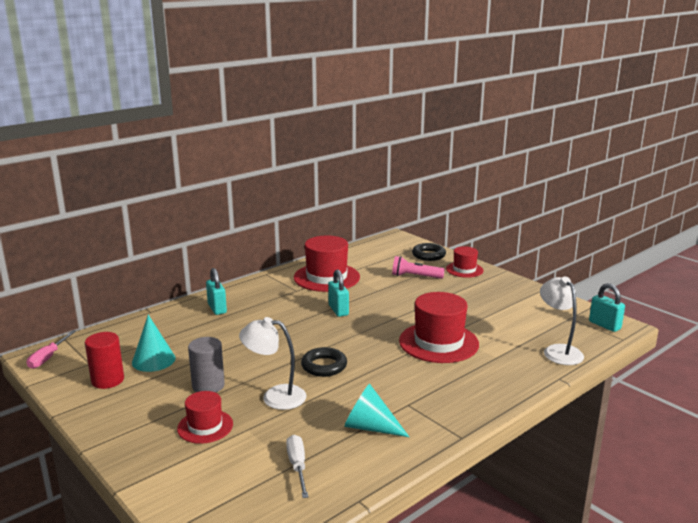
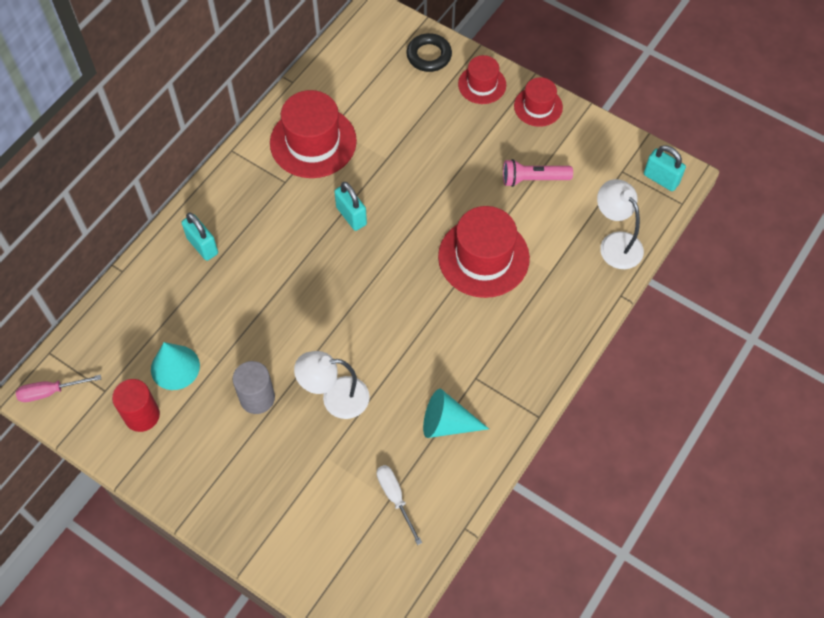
camera: 15 degrees left, 40 degrees up
pink screwdriver [27,330,76,369] -> pink screwdriver turned 75 degrees clockwise [16,375,101,402]
red hat [177,391,233,444] -> red hat moved to [514,77,563,127]
black ring [301,347,347,377] -> none
pink flashlight [392,256,445,279] -> pink flashlight moved to [503,159,573,187]

